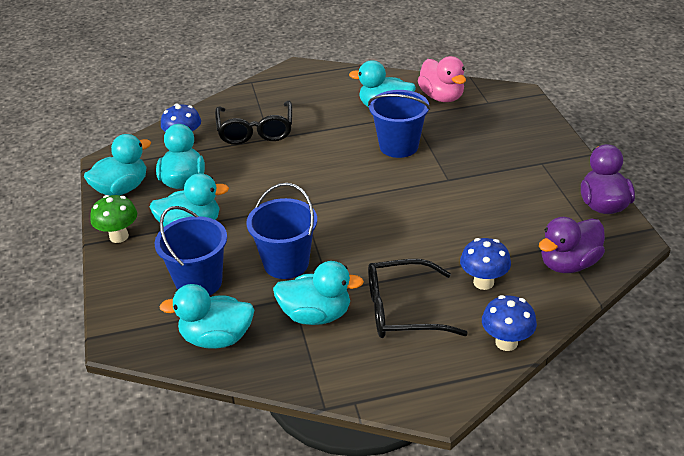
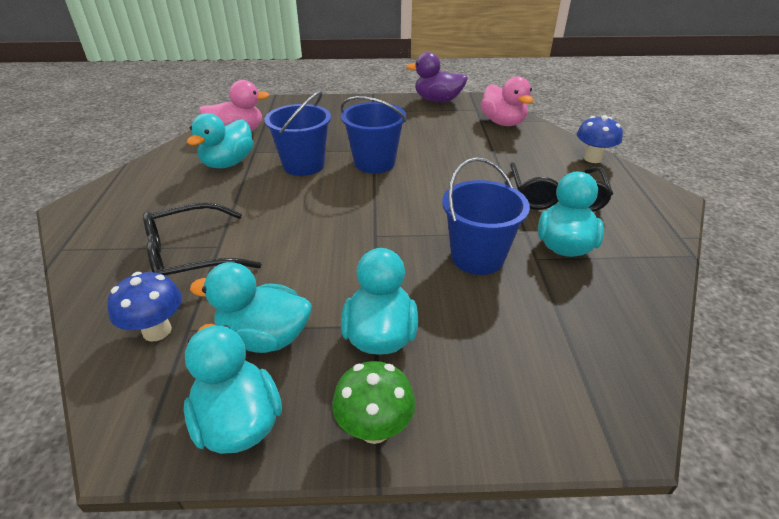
camera: 80 degrees left, 0 degrees up
blue bucket [154,206,227,296] -> blue bucket moved to [340,96,407,173]
turquoise duck [159,284,254,349] -> none
black glasses [215,101,292,145] -> black glasses turned 150 degrees clockwise [143,202,261,276]
blue mushroom [460,238,511,290] -> none
purple duck [539,217,605,273] -> pink duck [480,76,533,126]

